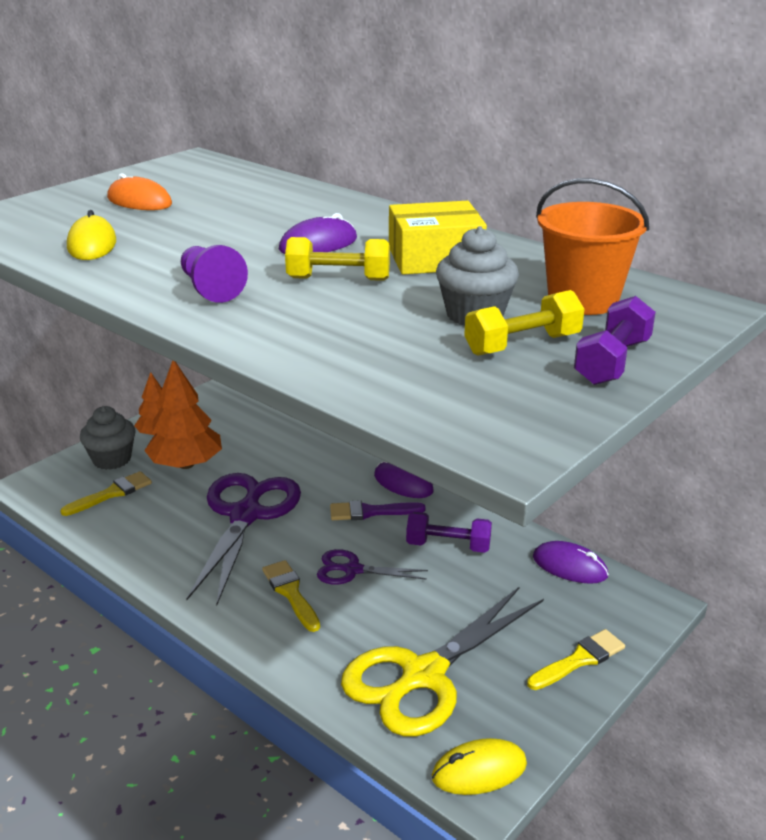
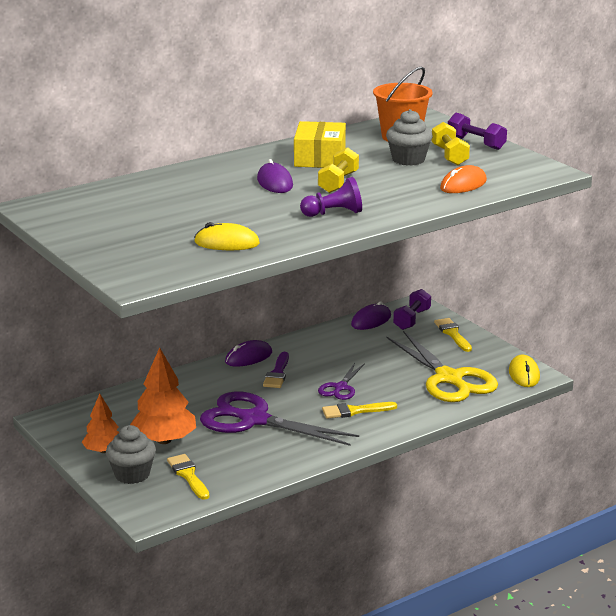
camera: 75 degrees left, 5 degrees down
orange mouse [107,173,172,210] -> orange mouse moved to [440,165,487,193]
purple dumbbell [406,512,492,553] -> purple dumbbell moved to [393,289,431,330]

